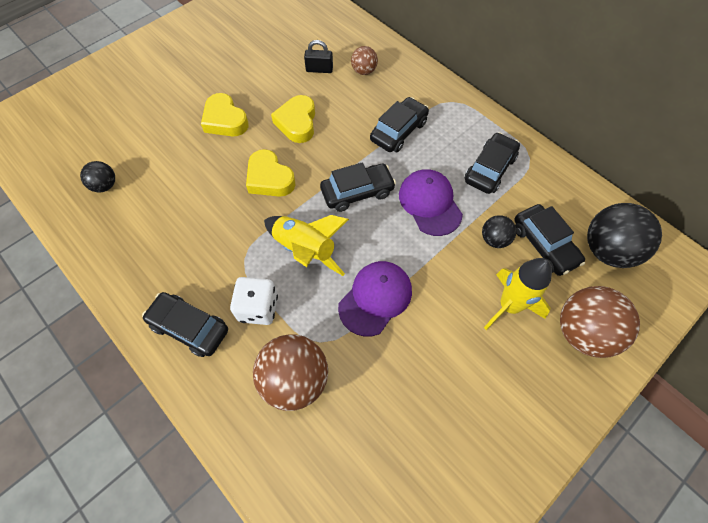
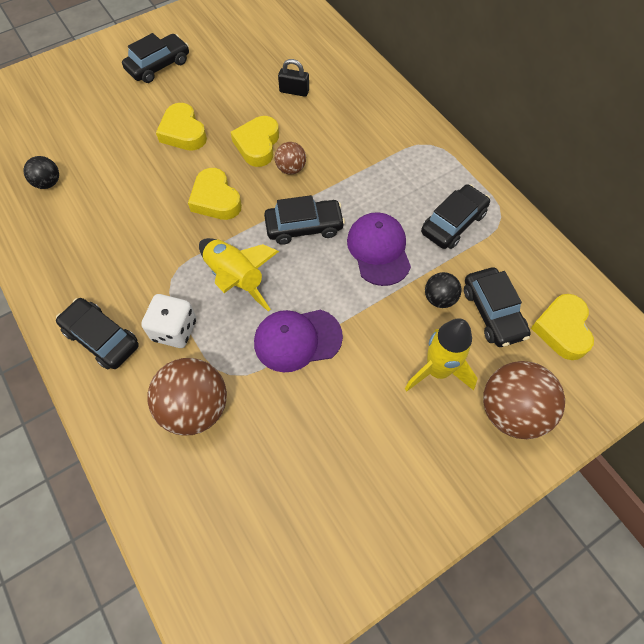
camera: 10 degrees right, 0 degrees up
purple cap [338,261,412,337] -> purple cap turned 150 degrees counterclockwise [254,309,343,372]
brown ball [351,46,378,75] -> brown ball moved to [275,142,306,175]
black car [370,97,429,152] -> black car moved to [122,33,189,83]
black ball [587,203,662,268] -> yellow heart [531,294,594,360]

